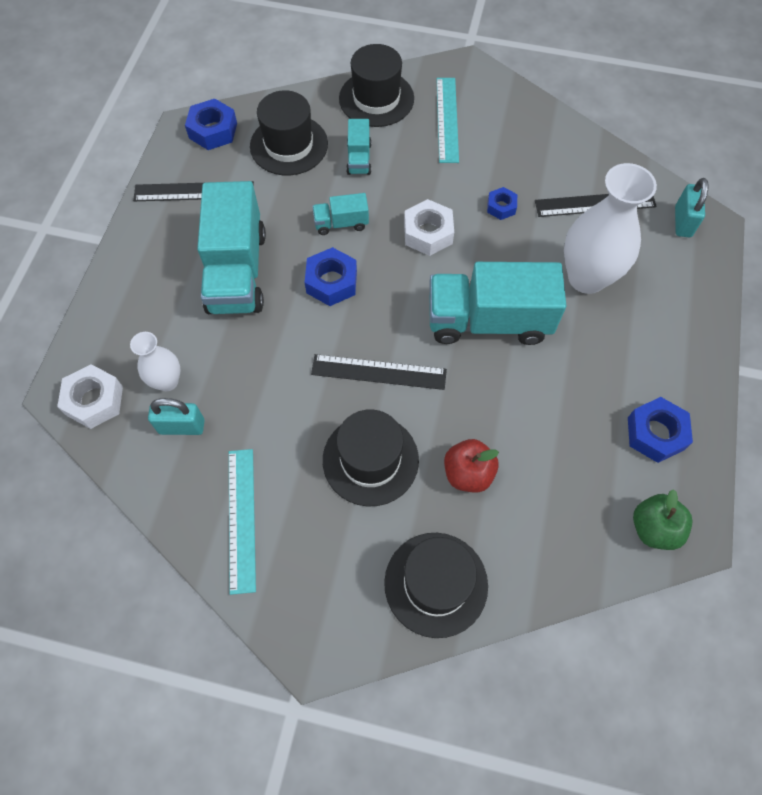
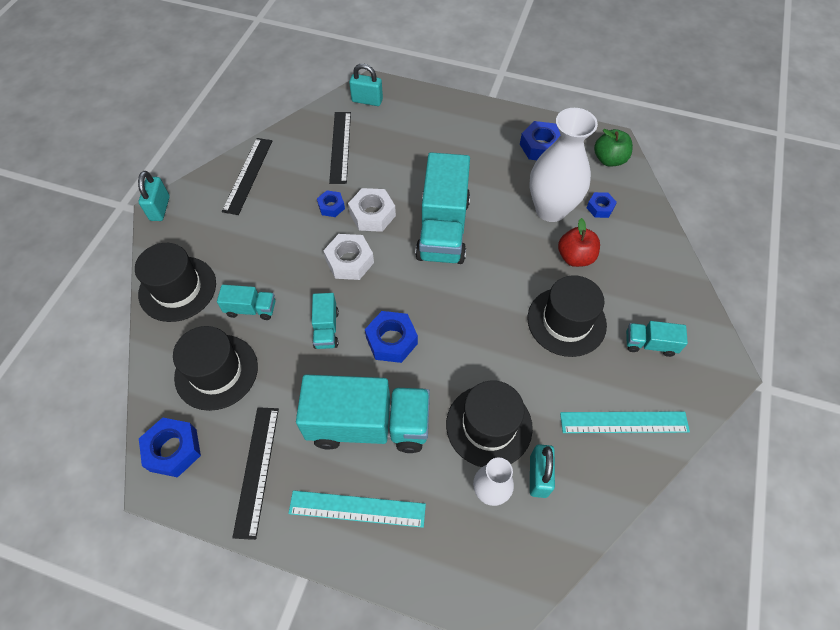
camera: 85 degrees left, 5 degrees down
white nut [57,364,123,429] -> white nut moved to [348,188,396,232]
black ruler [311,354,447,390] -> black ruler moved to [222,138,272,215]
black hat [384,533,488,638] -> black hat moved to [446,380,533,467]
turquoise ruler [437,78,459,163] -> turquoise ruler moved to [288,490,426,528]
white vase [564,163,657,294] -> white vase moved to [530,108,598,222]
none -> turquoise padlock [138,171,170,221]
none -> blue nut [587,192,617,218]
none -> turquoise truck [626,321,688,357]

